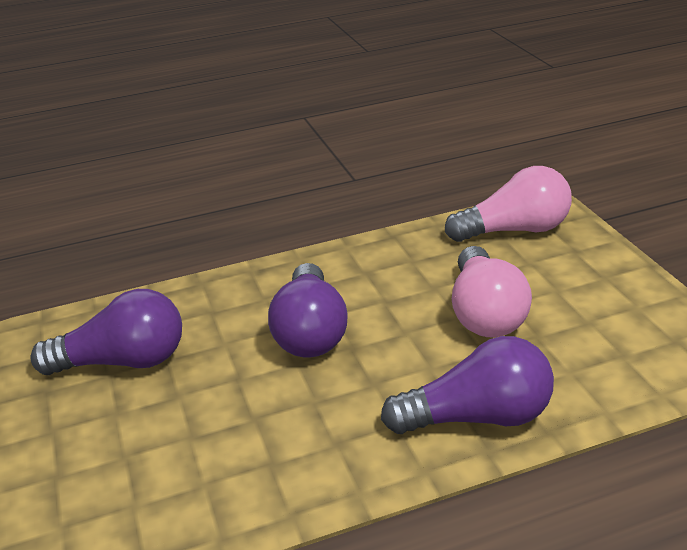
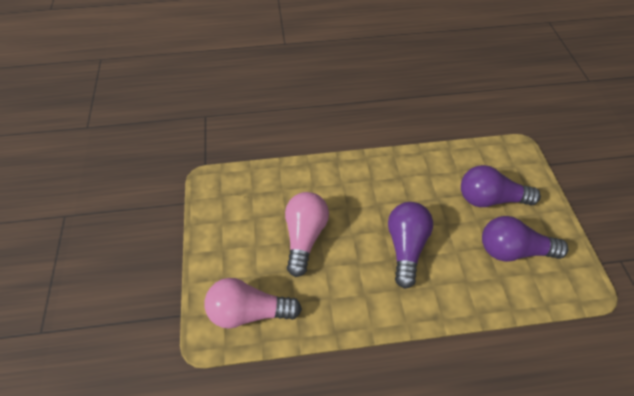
camera: 170 degrees left, 20 degrees up
purple light bulb [381,336,554,434] -> purple light bulb moved to [461,165,541,207]

